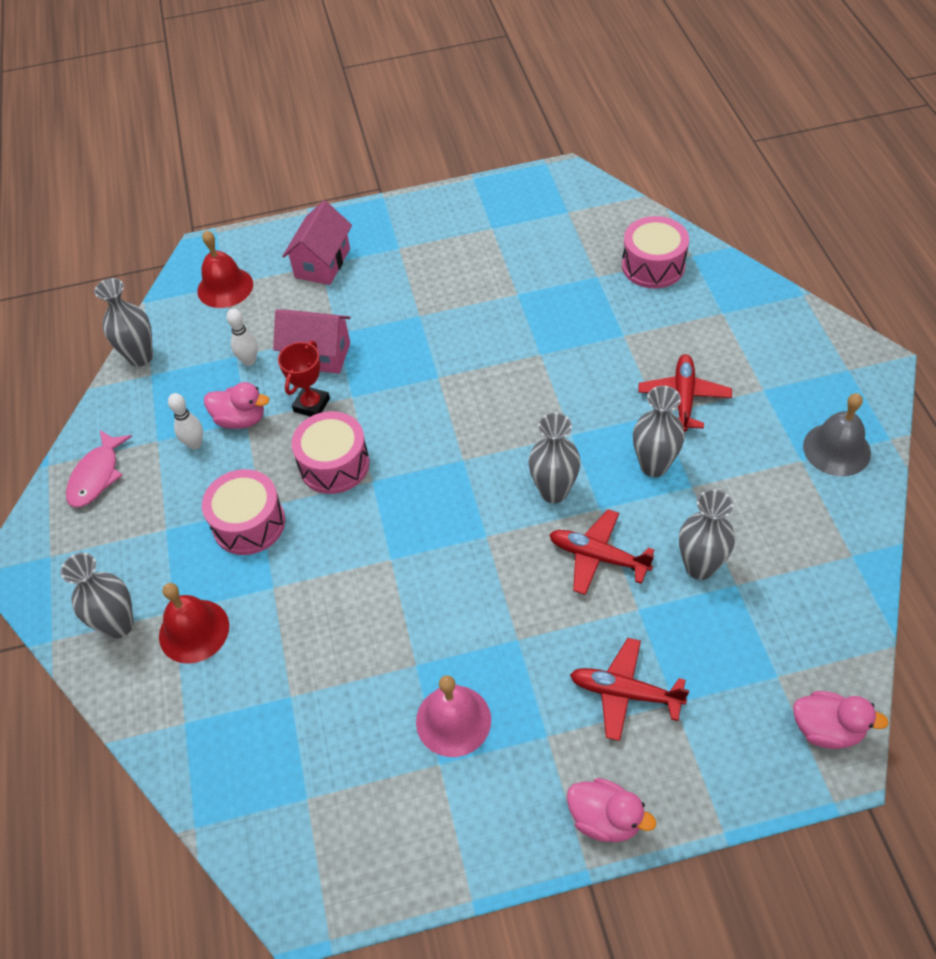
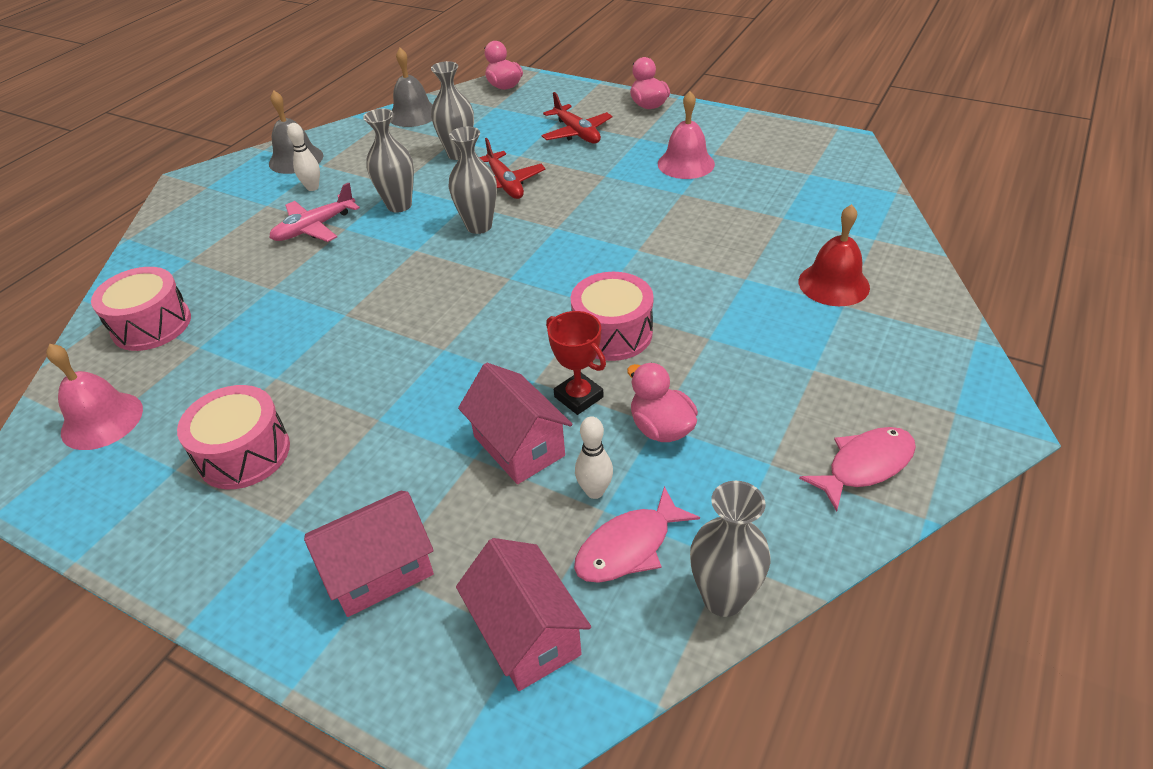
camera: 140 degrees left, 10 degrees down
grey vase [61,553,134,639] -> none
white bowling pin [168,393,203,449] -> white bowling pin moved to [287,123,320,191]
red bell [197,230,253,308] -> pink house [456,538,591,691]
pink drum [202,469,285,555] -> pink drum moved to [177,385,290,489]
red trophy [278,341,330,417] -> red trophy turned 75 degrees clockwise [546,311,606,415]
red plane [638,354,732,432] -> pink plane [269,182,360,242]
none -> pink bell [46,344,143,450]
none -> grey bell [391,48,433,127]
none -> pink fish [574,486,700,583]

